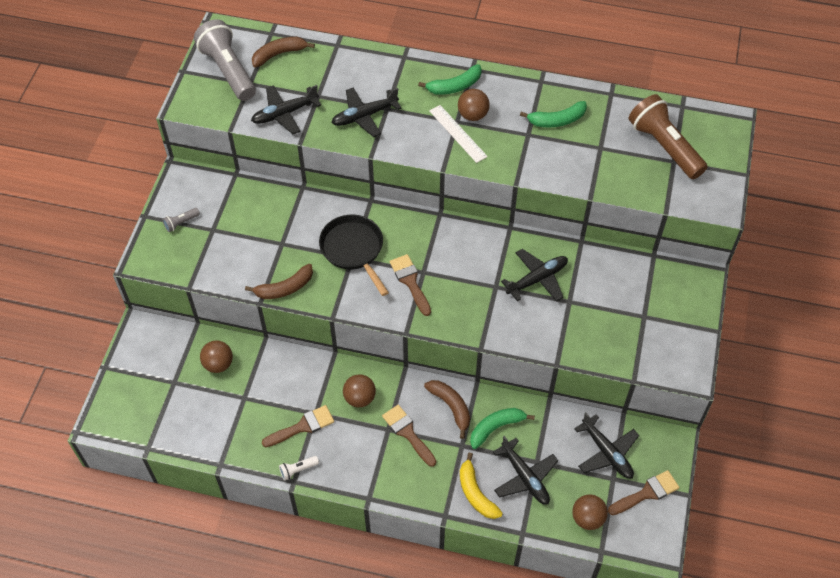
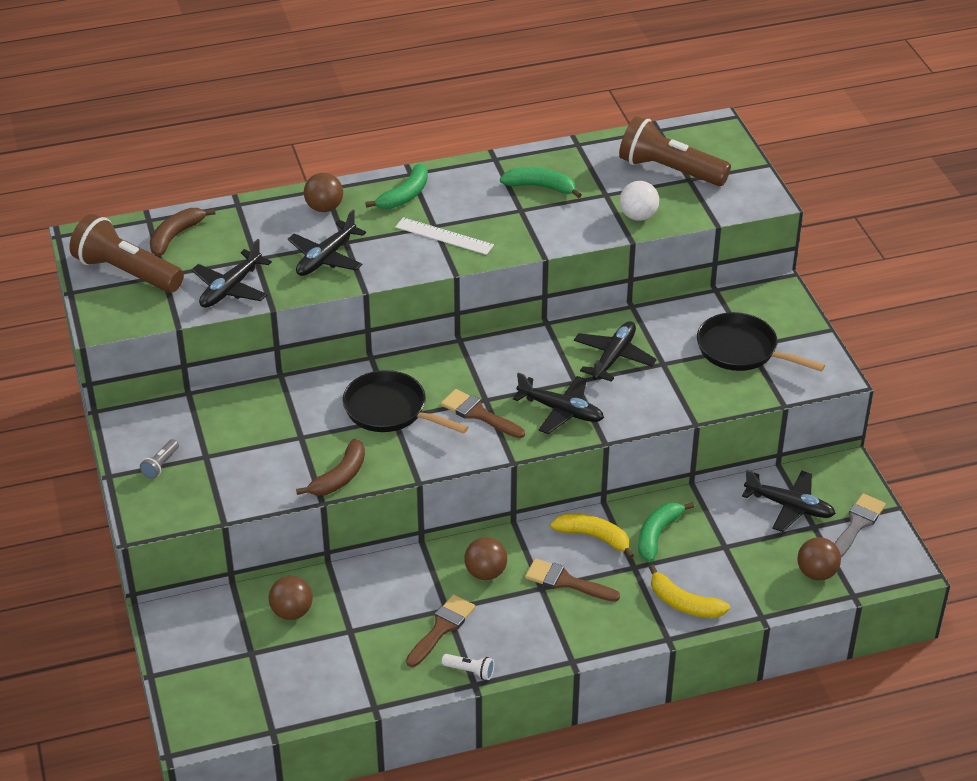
camera: 30 degrees left, 15 degrees down
grey flashlight [194,19,256,101] -> brown flashlight [70,214,184,293]
white flashlight [279,456,319,481] -> white flashlight turned 105 degrees counterclockwise [442,654,494,680]
brown banana [424,380,470,439] -> yellow banana [550,514,634,559]
brown ball [458,89,490,121] -> brown ball moved to [304,173,343,212]
black plane [493,436,558,505] -> black plane moved to [513,373,604,434]
green banana [520,101,587,127] -> green banana turned 120 degrees counterclockwise [500,167,582,198]
brown brush [608,470,680,515] -> grey brush [834,493,886,557]
none -> white ball [620,181,659,221]
none -> black pan [697,312,825,372]

